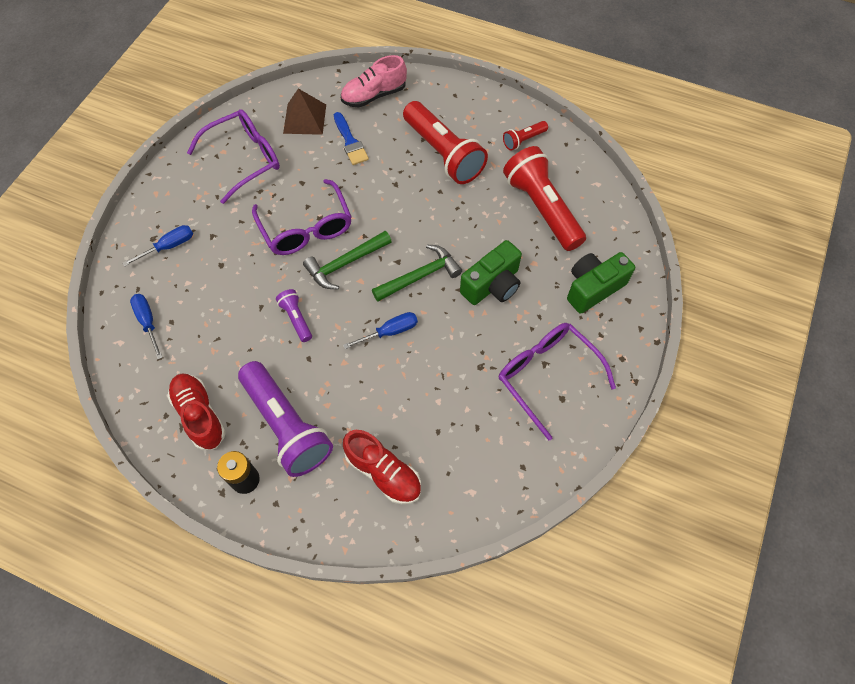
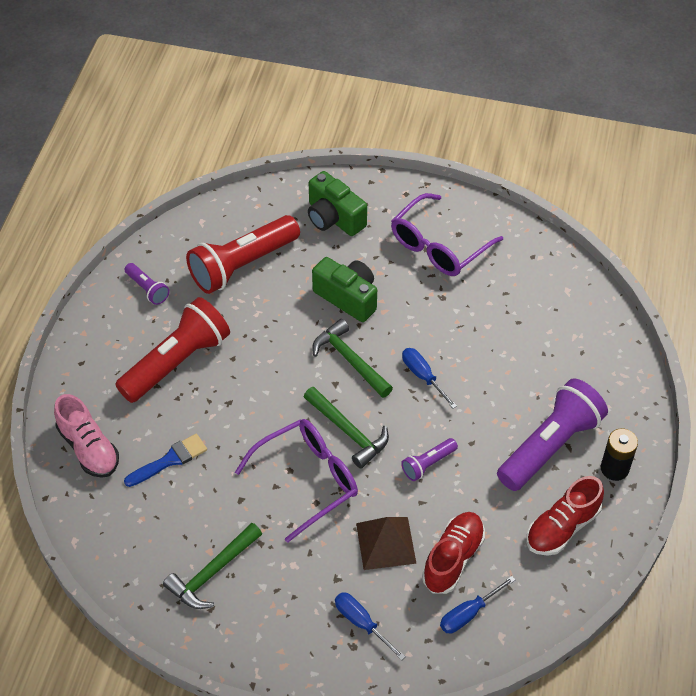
camera: 100 degrees left, 10 degrees down
purple glasses [187,109,280,204] -> green hammer [163,523,262,609]
brown pyramid [283,89,326,135] -> brown pyramid moved to [356,517,417,570]
red shoe [343,430,421,504] -> red shoe moved to [422,512,485,594]
red flashlight [503,121,548,151] -> purple flashlight [124,263,170,305]

